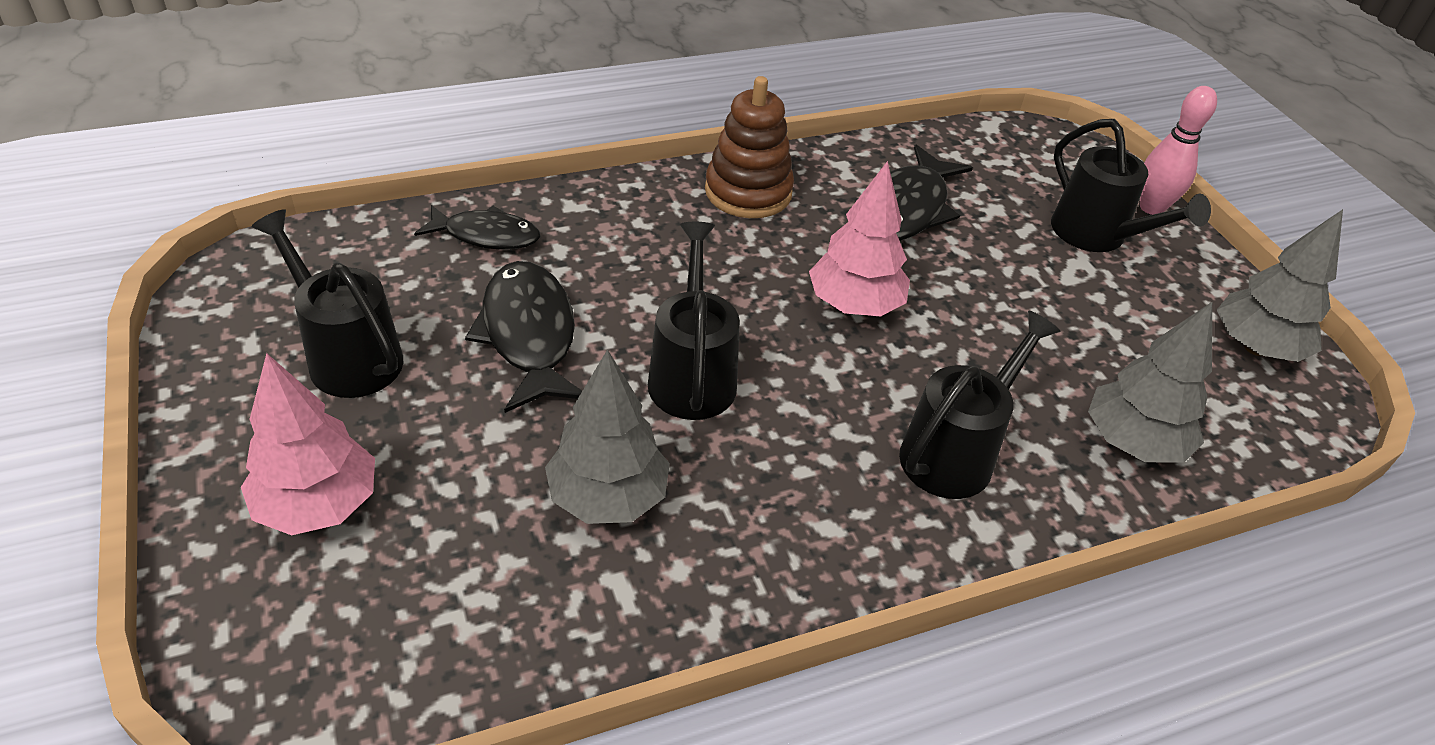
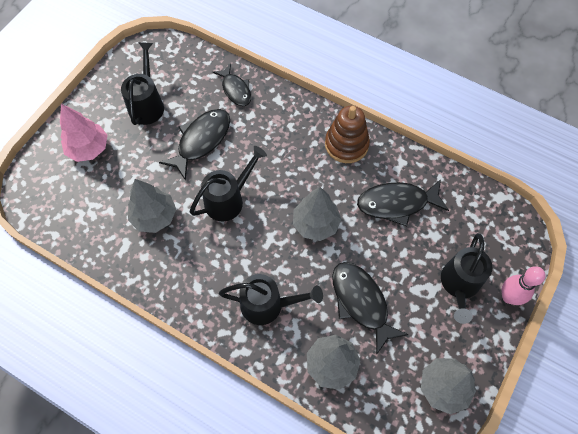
camera: 55 degrees right, 20 degrees up
pink tree [809,161,910,316] -> grey tree [293,187,342,241]
none -> black fish [332,262,408,355]

